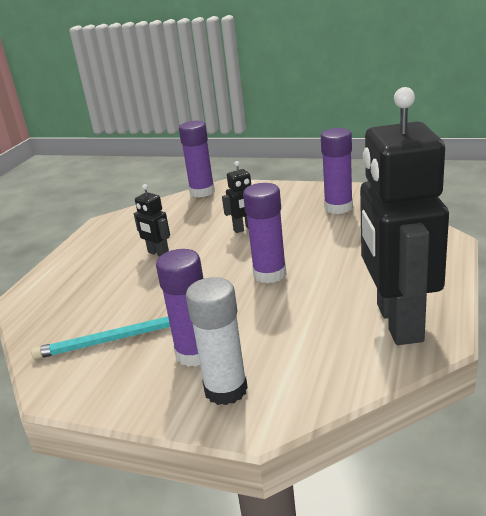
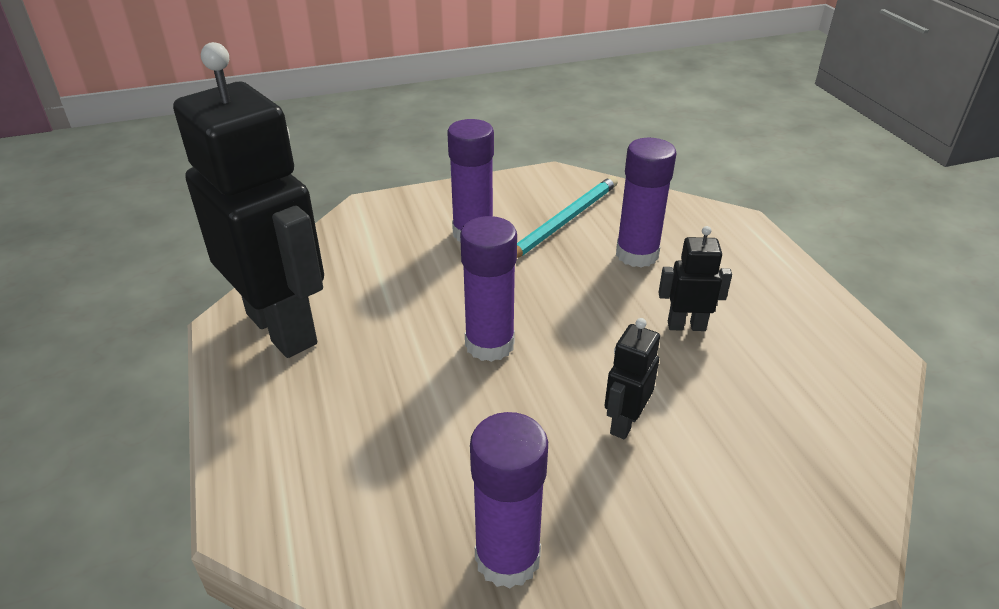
camera: 140 degrees right, 10 degrees up
purple glue stick [179,121,215,197] -> purple glue stick moved to [616,138,677,268]
white glue stick [186,277,248,405] -> none

